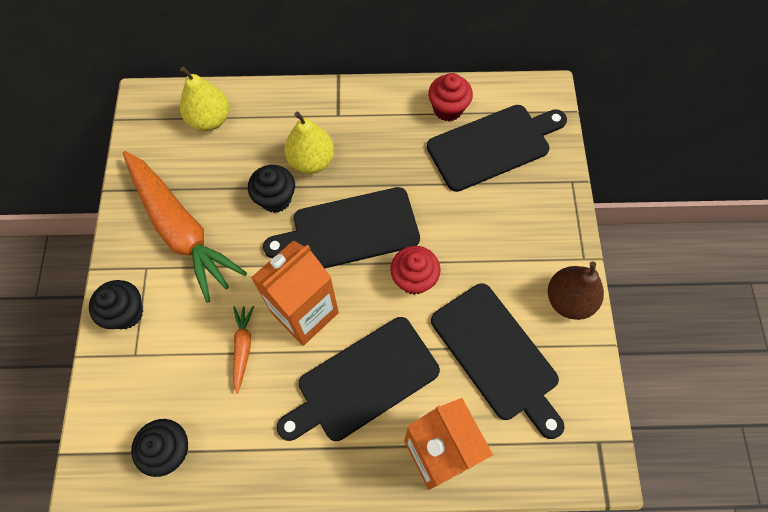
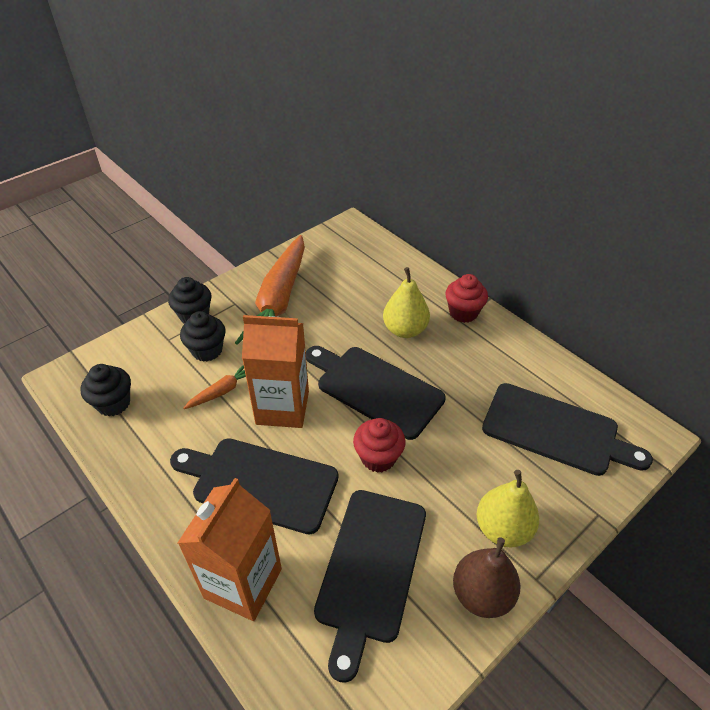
camera: 50 degrees right, 20 degrees down
yellow pear [180,67,229,131] -> yellow pear moved to [477,470,539,547]
black cupcake [248,165,295,213] -> black cupcake moved to [180,311,226,362]
red cupcake [428,73,473,121] -> red cupcake moved to [445,274,488,323]

